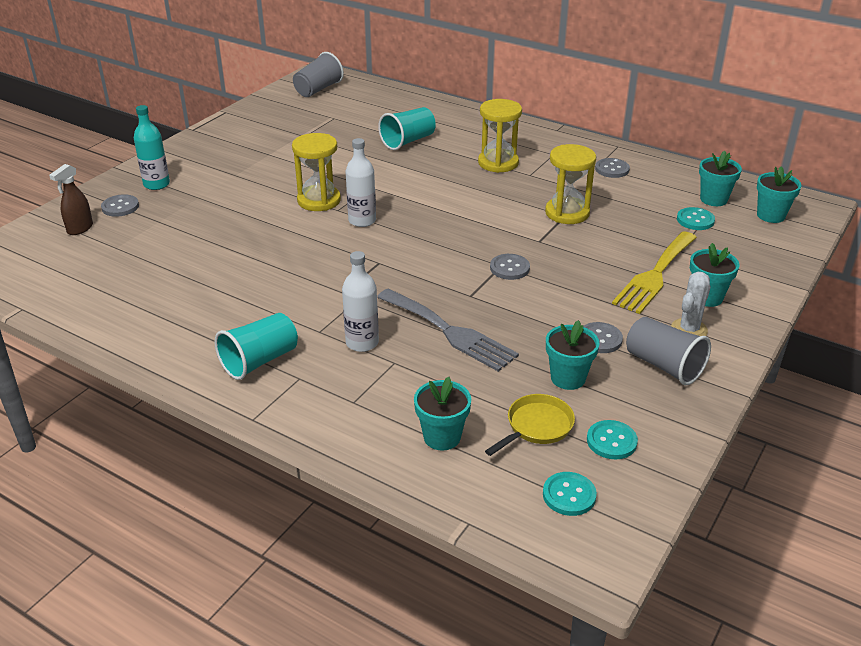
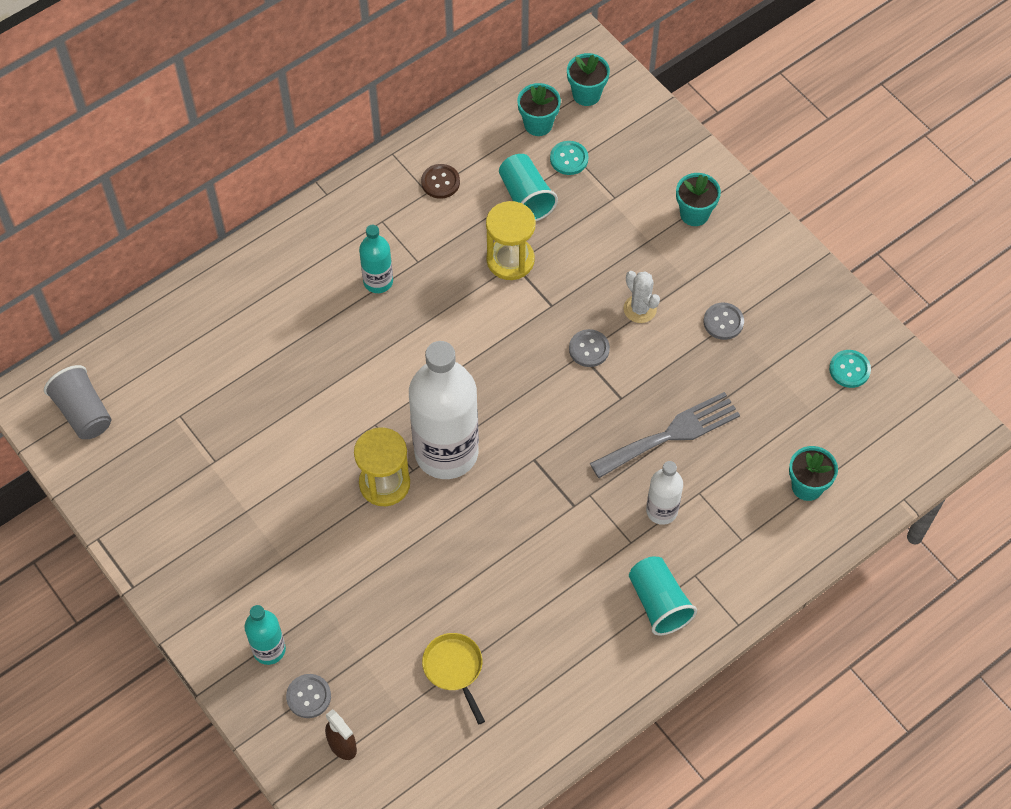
camera: 70 degrees left, 25 degrees up
white bottle [345,138,376,227] -> white bottle [409,341,479,479], size x2.04
turquoise cup [378,107,436,150] -> turquoise cup moved to [499,154,558,221]
yellow hourglass [478,99,522,173] -> turquoise bottle [359,225,393,293]
yellow pan [485,394,575,456] -> yellow pan moved to [422,633,485,724]
turquoise button [543,472,597,516] -> none
turquoise flower pot [546,320,599,390] -> none
grey button [595,158,630,178] -> brown button [421,164,460,199]
yellow fork [612,231,697,314] -> none
grey cup [626,317,711,385] -> none
white cactus [671,272,711,336] -> white cactus moved to [624,271,660,323]

